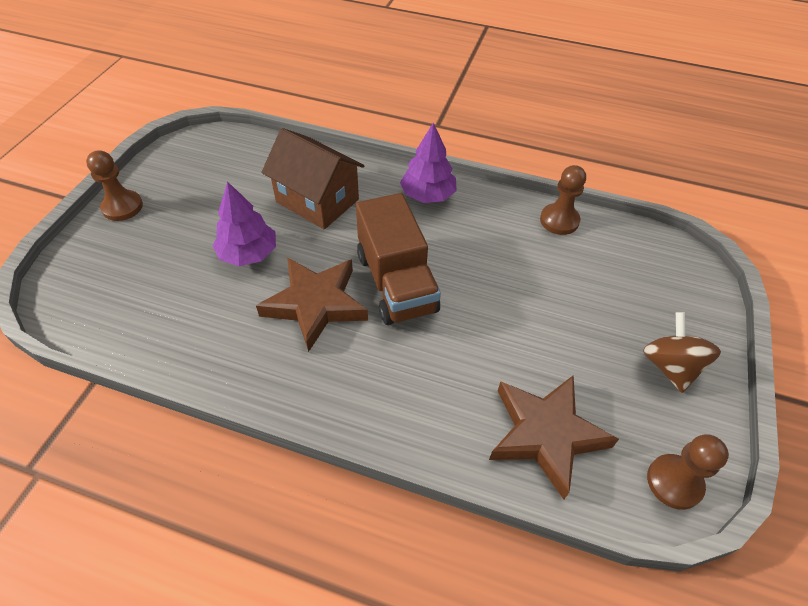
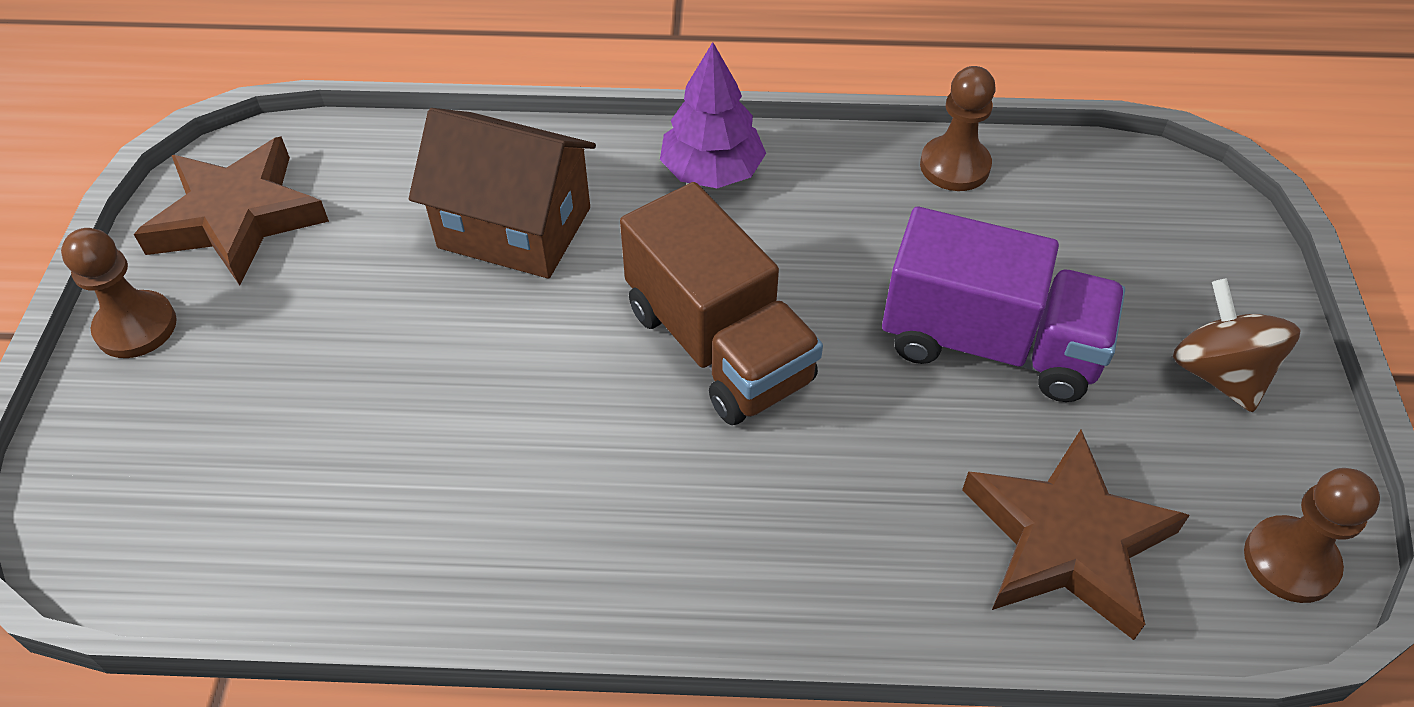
camera: 15 degrees left, 0 degrees up
purple tree [213,181,276,266] -> none
brown star [256,257,368,352] -> brown star moved to [134,136,329,285]
none -> purple truck [882,207,1125,402]

